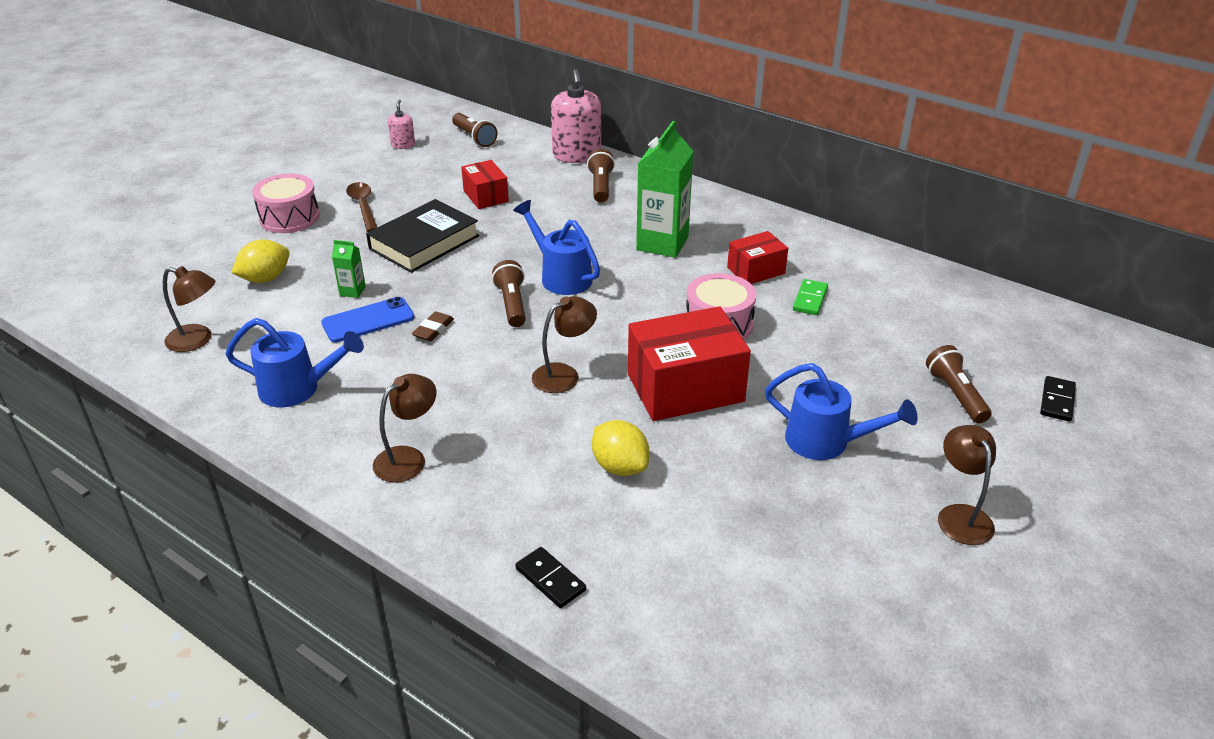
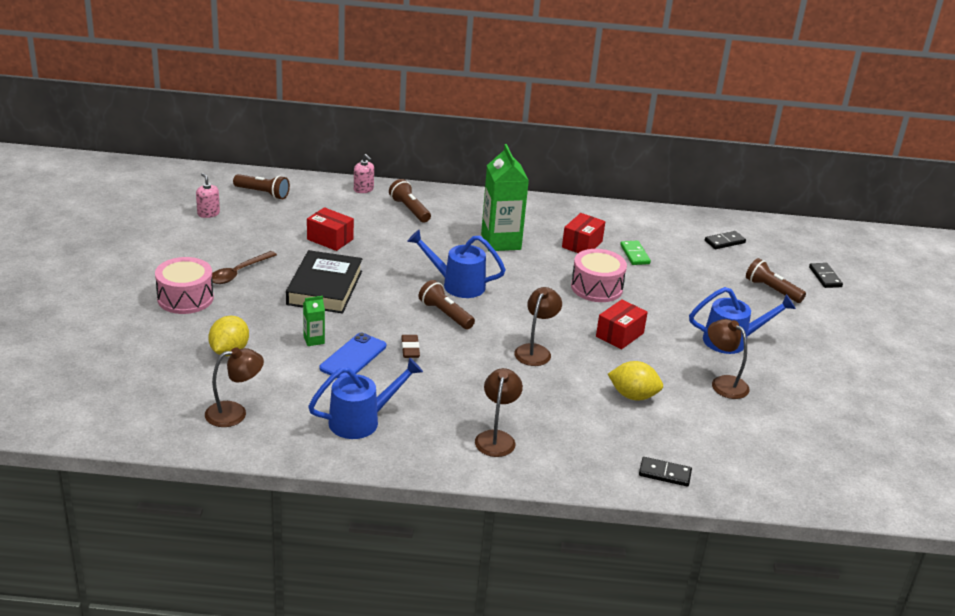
camera: 35 degrees left, 5 degrees down
brown spoon [346,182,377,232] -> brown spoon turned 90 degrees counterclockwise [212,251,277,284]
pink soap dispenser [551,69,601,163] -> pink soap dispenser [354,154,374,193], size x0.50
red box [628,306,751,421] -> red box [596,299,648,350], size x0.55
brown lamp [938,425,996,545] -> brown lamp moved to [708,319,750,399]
none -> black domino [705,231,746,249]

